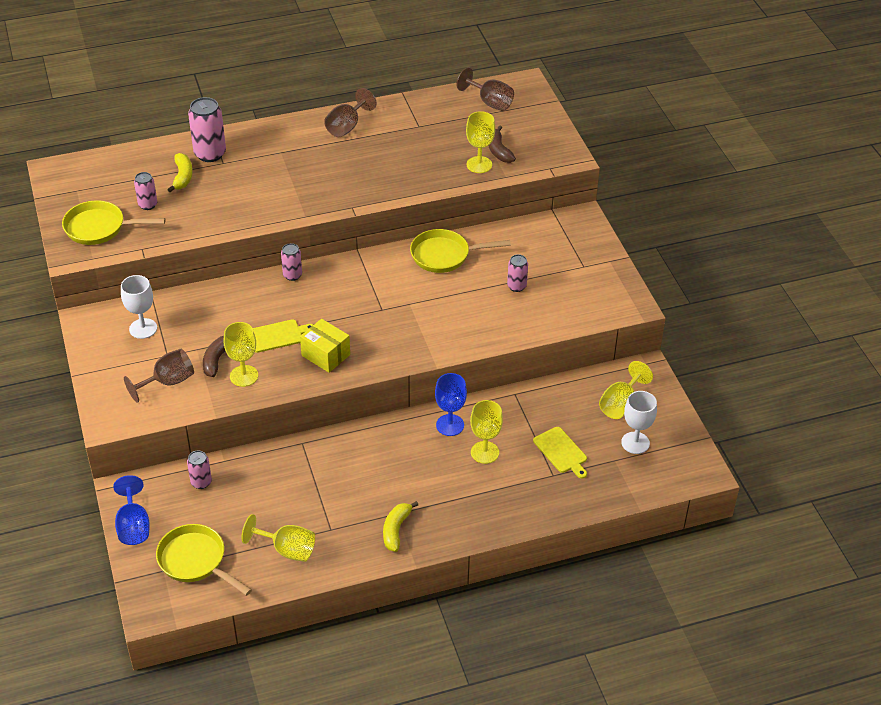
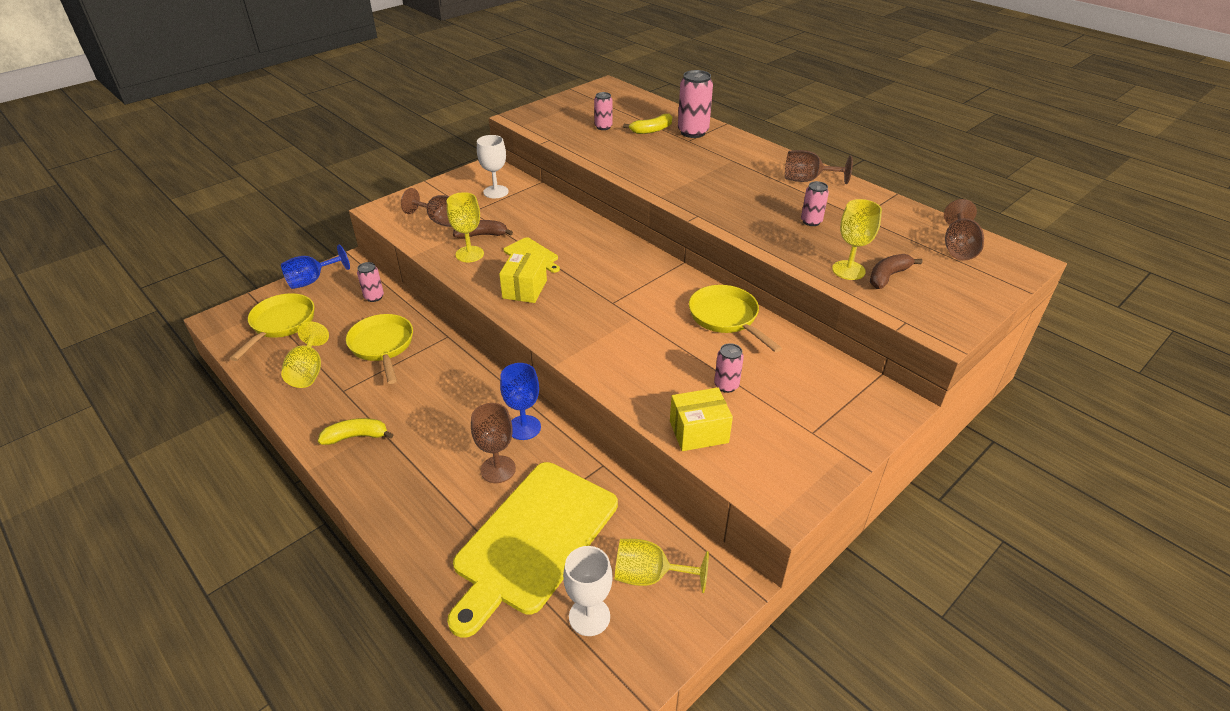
camera: 65 degrees right, 5 degrees down
yellow pan [62,200,166,245] -> yellow pan moved to [346,314,413,384]
pink can [281,243,302,281] -> pink can moved to [801,181,829,226]
yellow goblet [470,400,503,464] -> brown goblet [471,403,516,483]
yellow cutting board [533,427,587,479] -> yellow cutting board [447,462,618,638], size x2.28
none -> yellow box [670,388,733,451]

